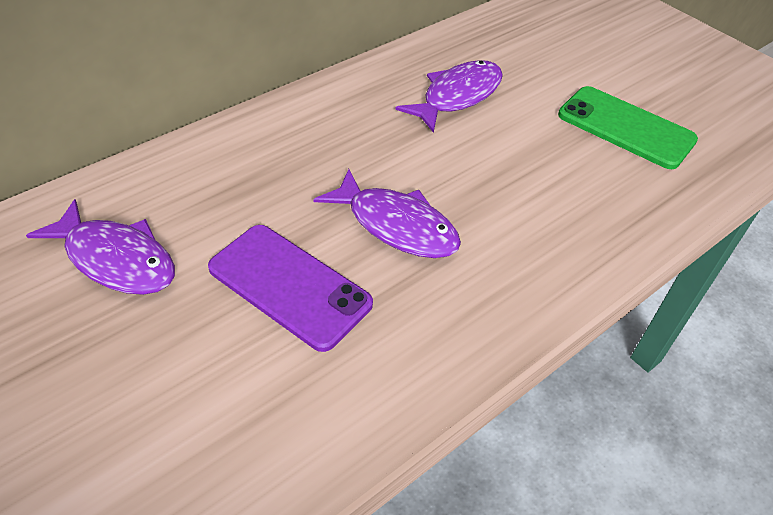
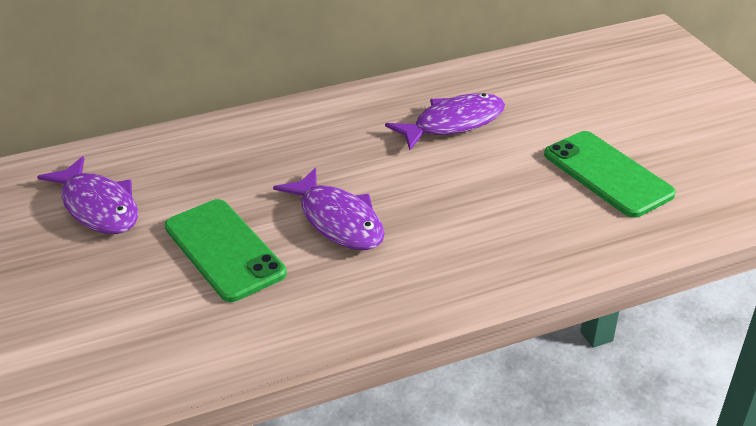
camera: 20 degrees right, 10 degrees down
purple phone [208,225,373,352] -> green phone [165,199,287,302]

